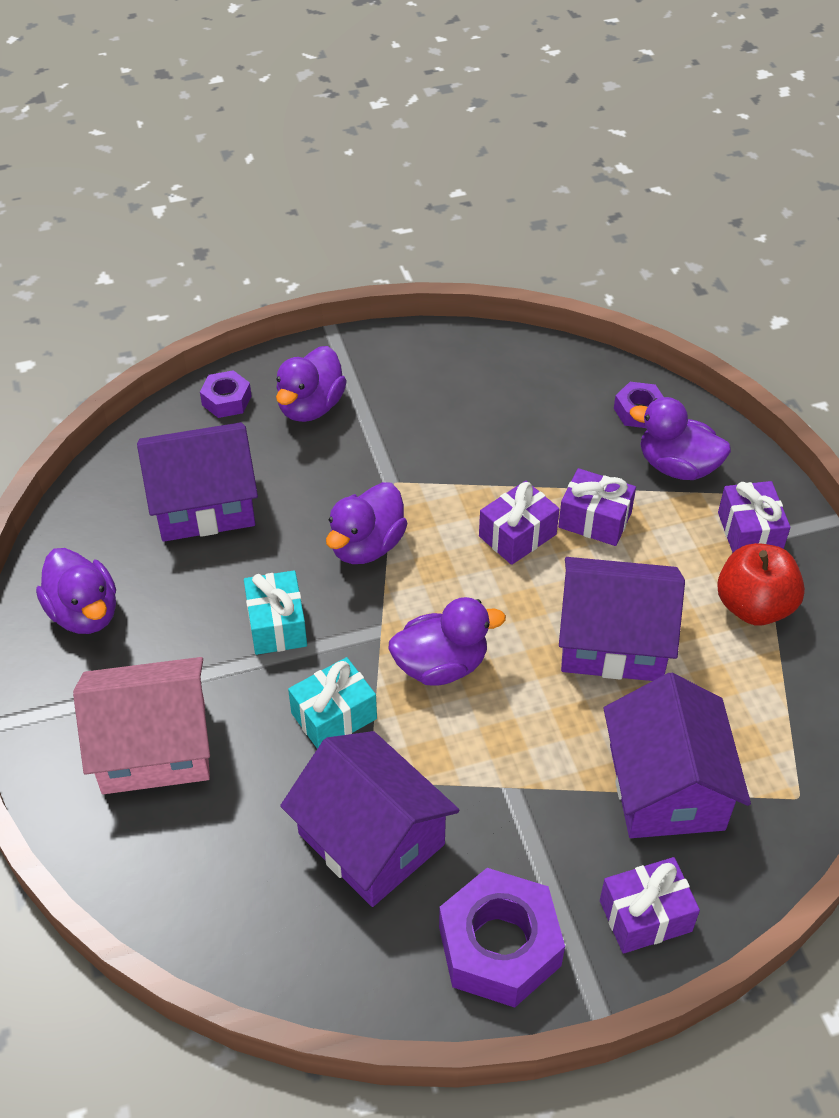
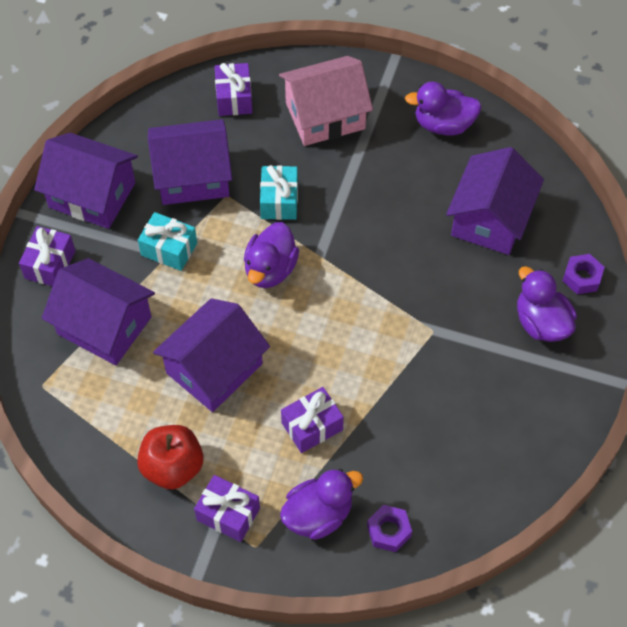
camera: 125 degrees right, 10 degrees up
pink house [73,657,210,794] -> pink house turned 45 degrees clockwise [279,56,373,146]
turquoise gift [244,570,307,655] -> turquoise gift moved to [138,212,197,271]
purple duck [326,482,408,564] -> none
purple nut [439,868,565,1008] -> purple house [34,133,138,229]
purple gift [479,481,560,565] -> purple gift moved to [215,63,252,116]

